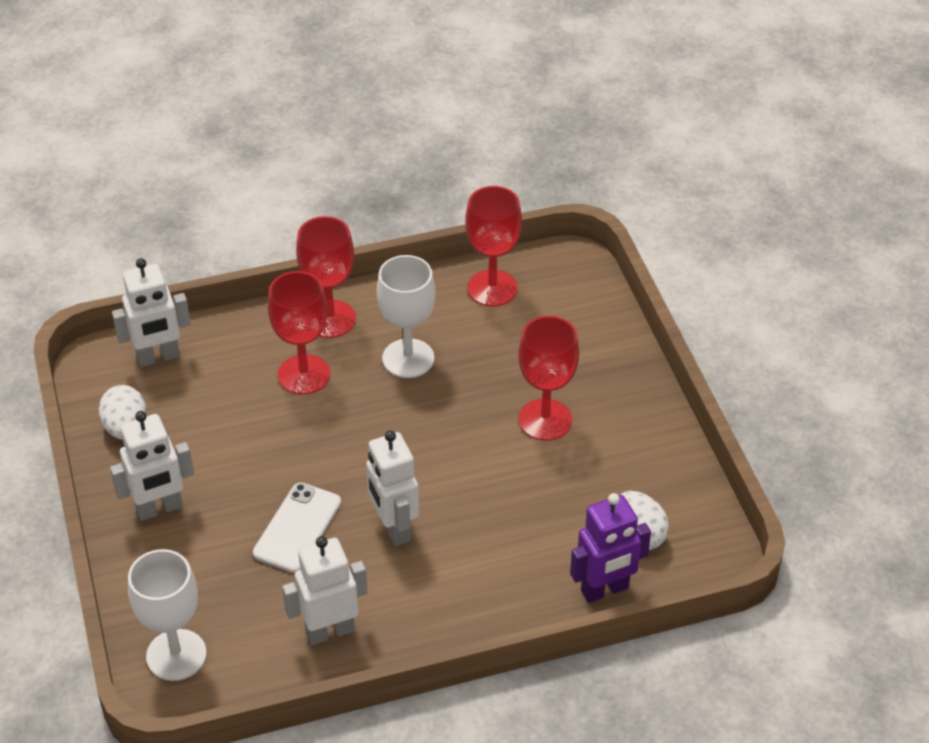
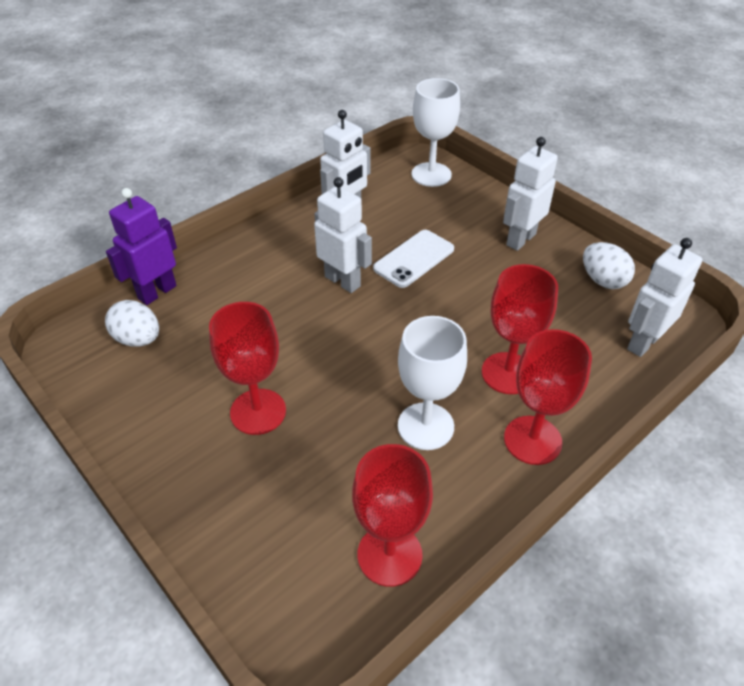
camera: 155 degrees right, 0 degrees up
white phone [253,483,341,573] -> white phone turned 45 degrees clockwise [373,230,454,288]

